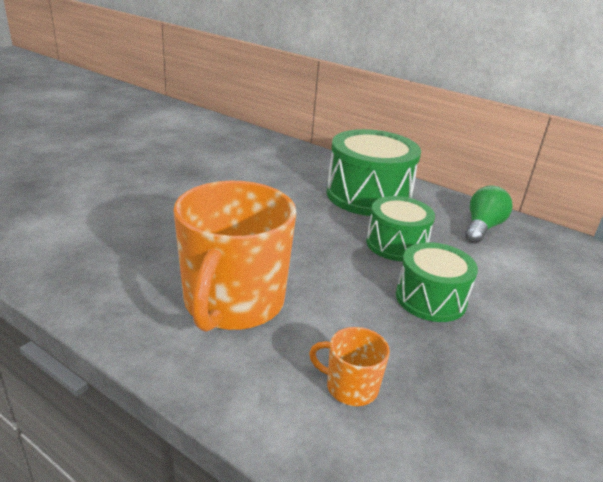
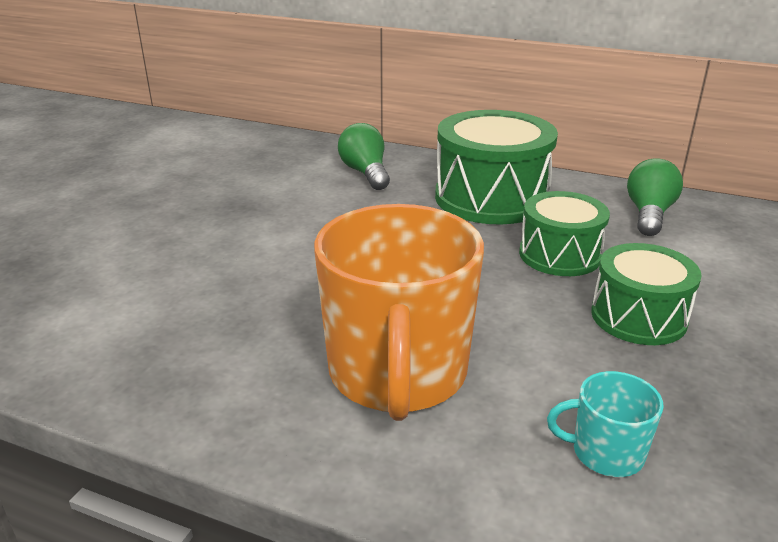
camera: 10 degrees left, 0 degrees up
orange mug [309,327,390,406] -> turquoise mug [547,371,664,477]
none -> green light bulb [338,123,390,190]

